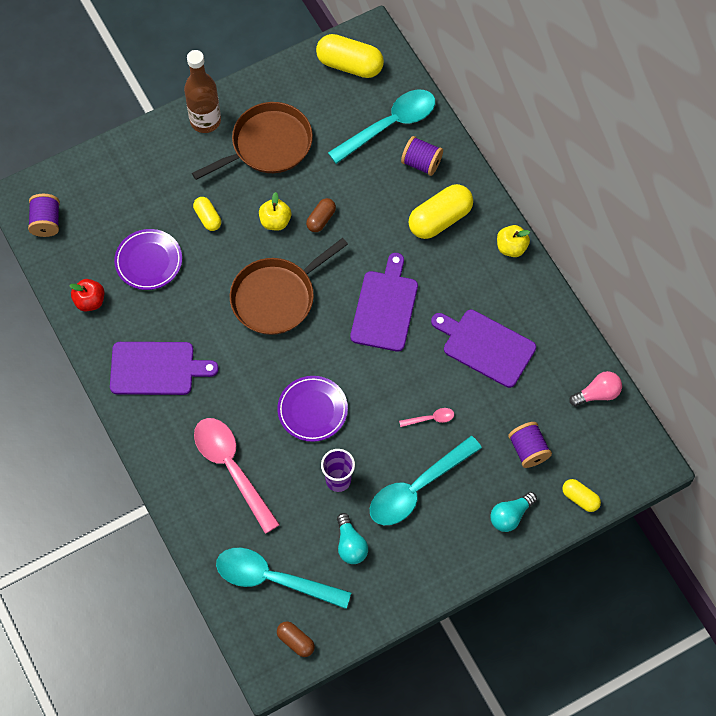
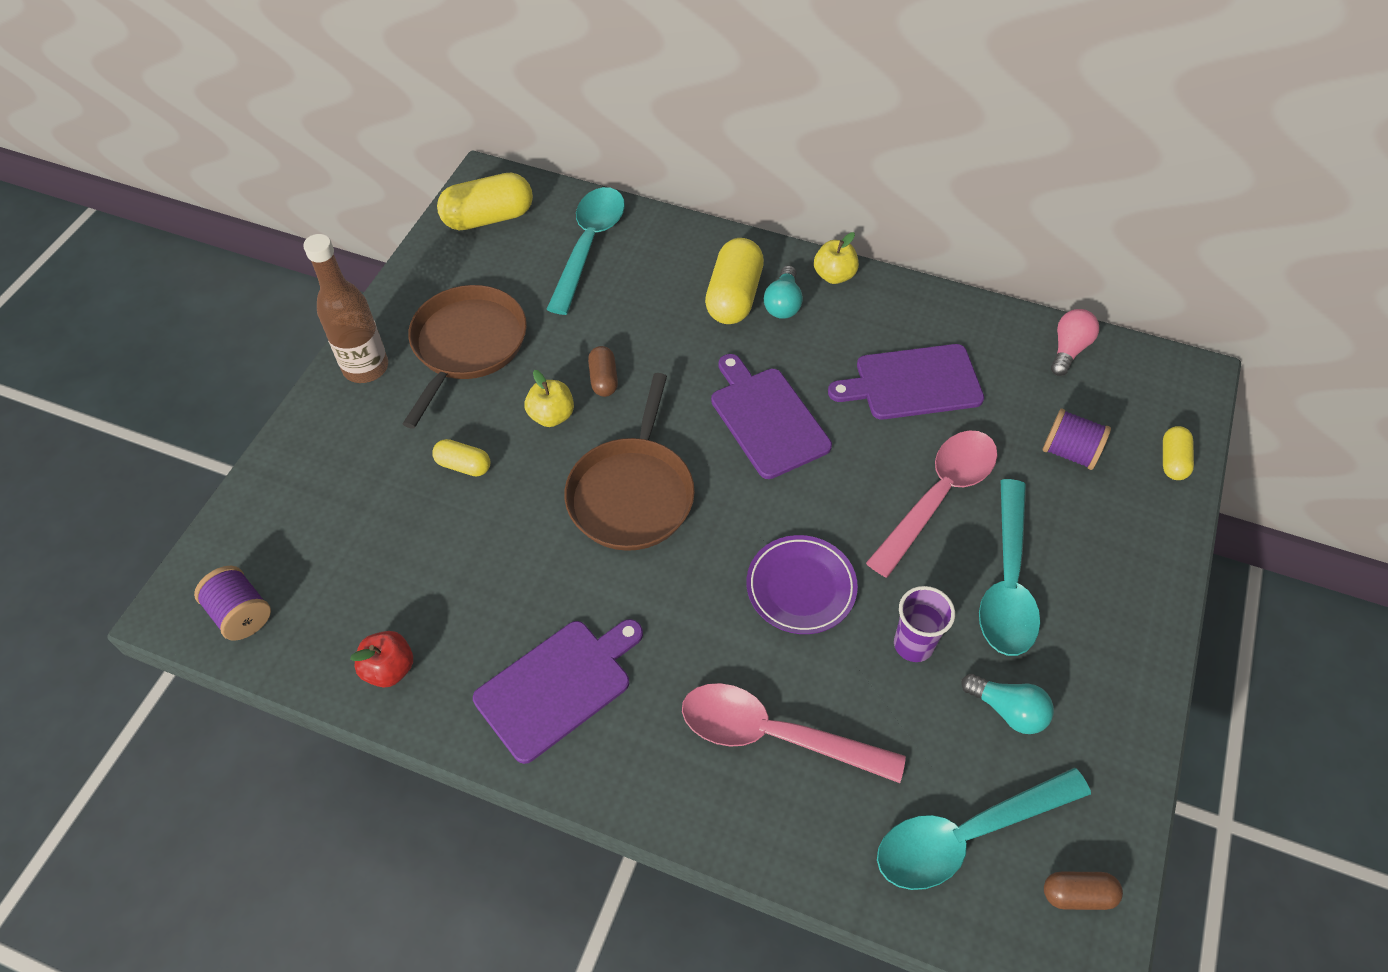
camera: 40 degrees left, 10 degrees down
purple plate [114,229,182,290] -> none
pink spoon [399,408,454,427] -> pink spoon [866,430,998,578], size x2.39
purple spool [401,136,443,176] -> none
turquoise light bulb [490,492,537,532] -> turquoise light bulb moved to [764,266,803,319]
yellow capsule [562,479,601,512] -> yellow capsule turned 75 degrees counterclockwise [1163,426,1194,480]

